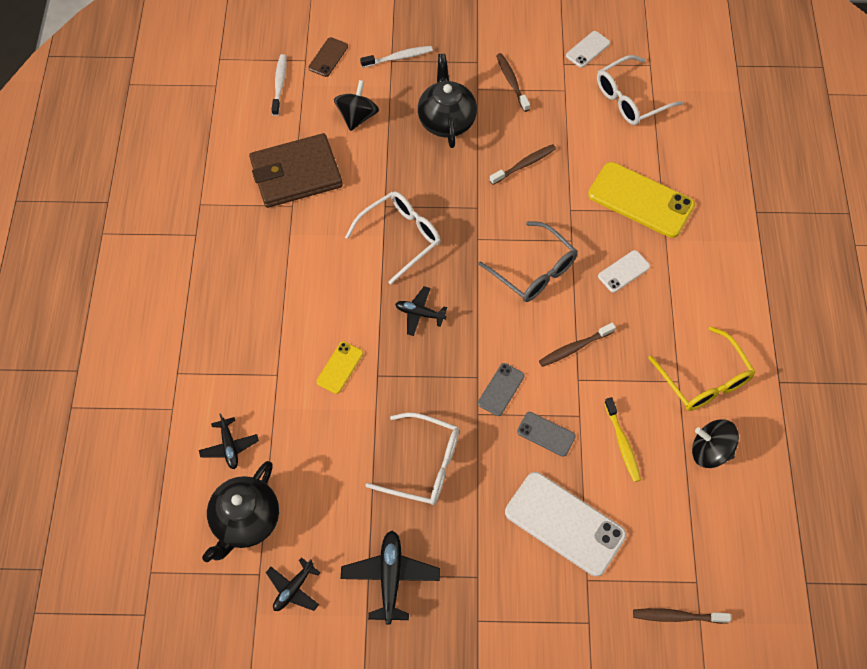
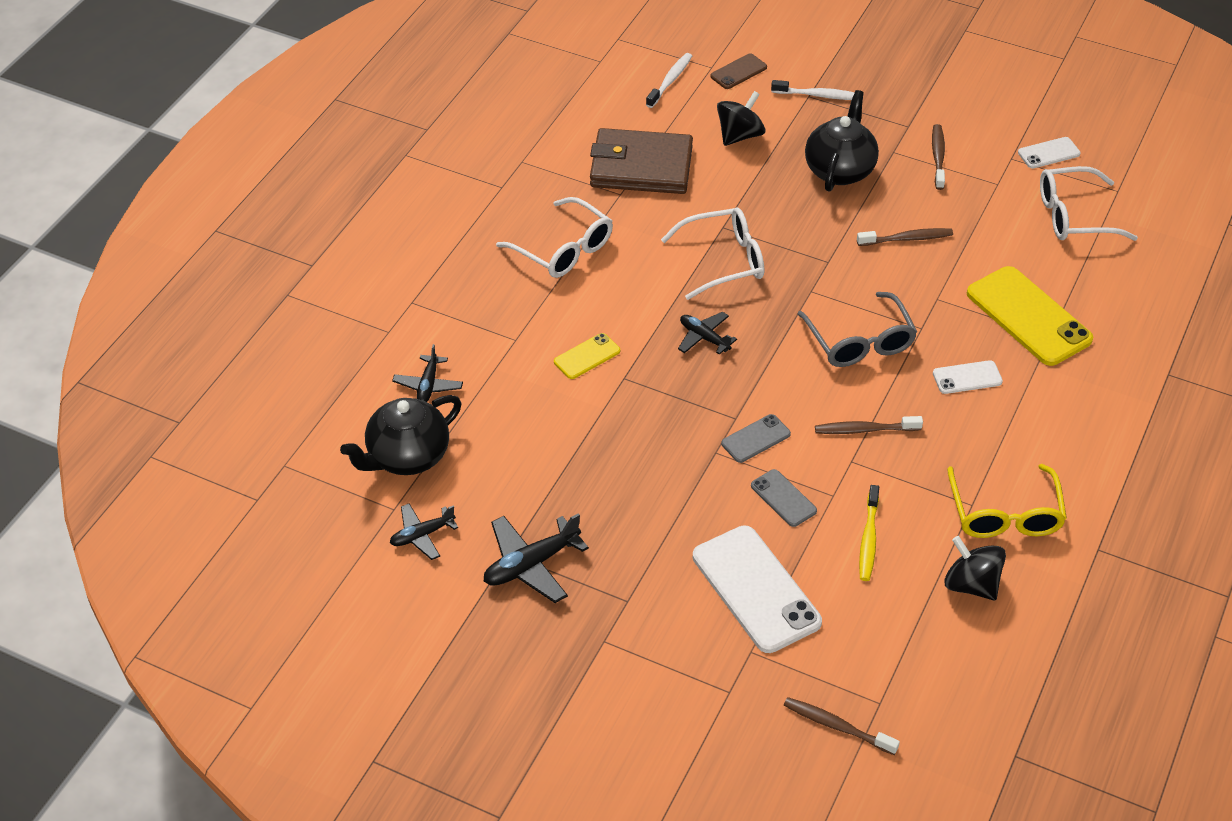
camera: 25 degrees right, 15 degrees down
black plane [341,531,440,625] -> black plane turned 150 degrees counterclockwise [484,513,589,603]
white glasses [366,413,459,505] -> white glasses moved to [496,197,613,278]

